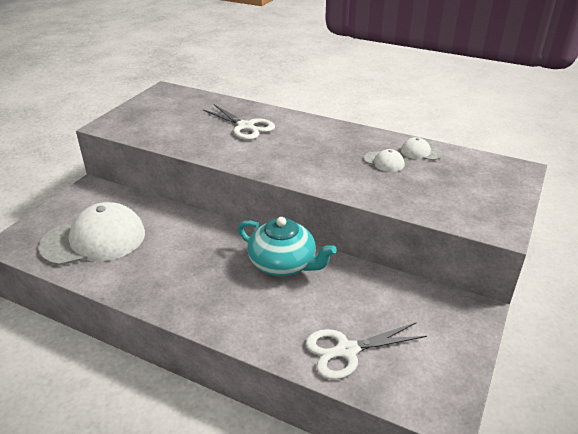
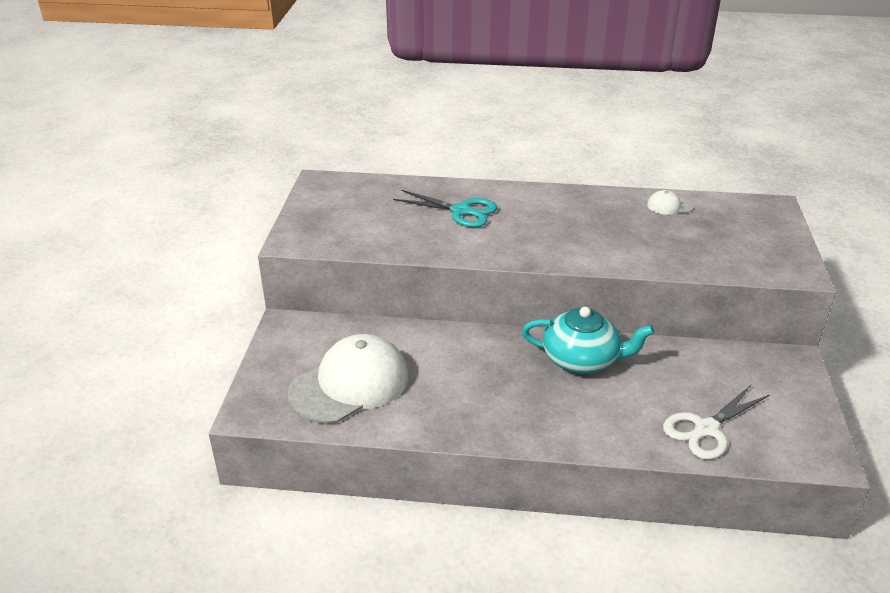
camera: 20 degrees left, 0 degrees up
white scissors [203,105,275,140] -> turquoise scissors [393,190,497,227]
white cap [364,149,404,172] -> none

